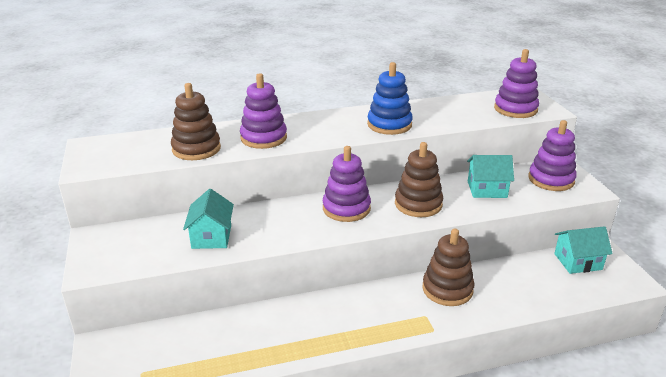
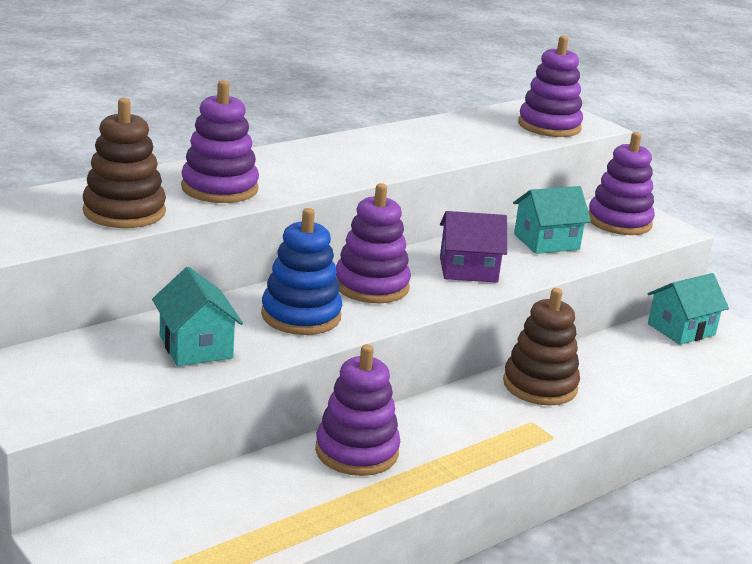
camera: 25 degrees left, 5 degrees down
blue stacking toy [367,62,413,135] -> blue stacking toy moved to [261,208,342,335]
brown stacking toy [395,142,443,217] -> purple house [440,211,507,283]
none -> purple stacking toy [315,344,400,476]

